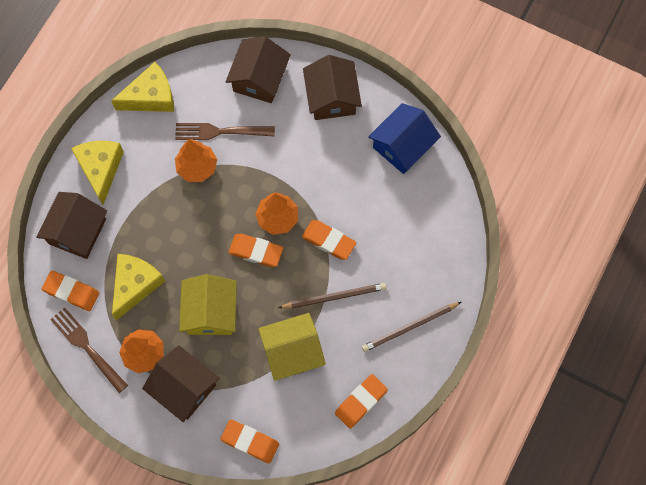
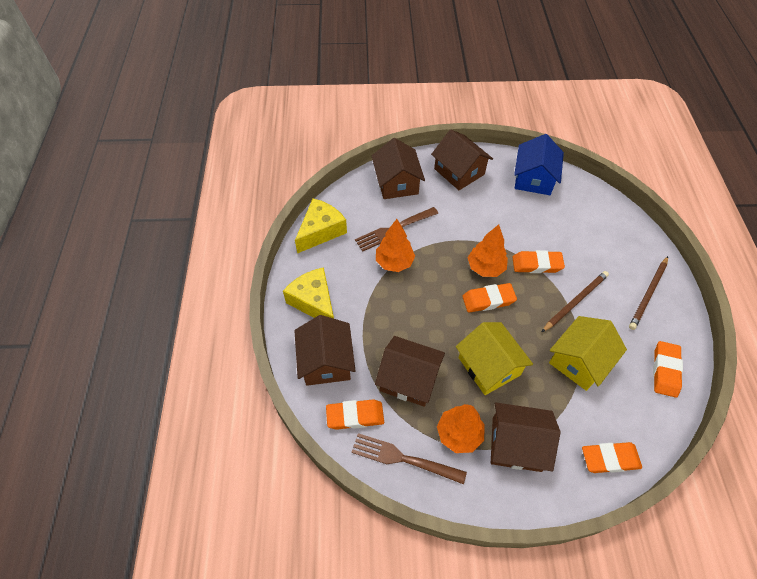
camera: 30 degrees left, 15 degrees down
yellow cheese [112,254,165,320] -> brown house [375,336,445,407]

